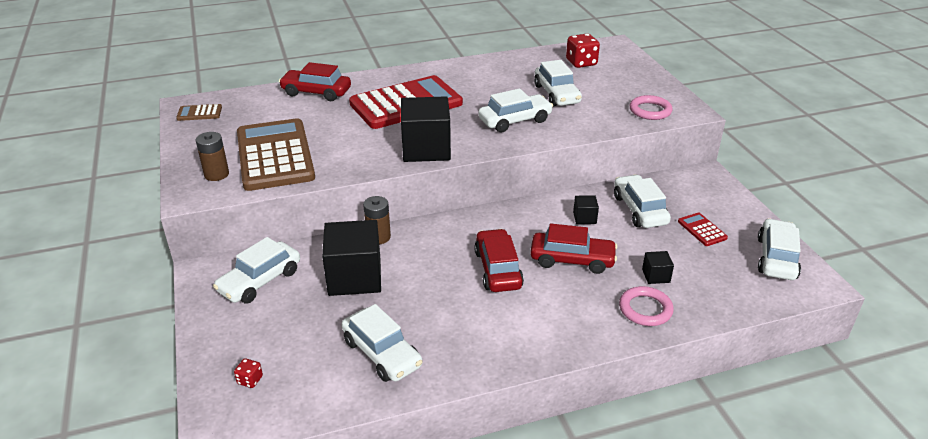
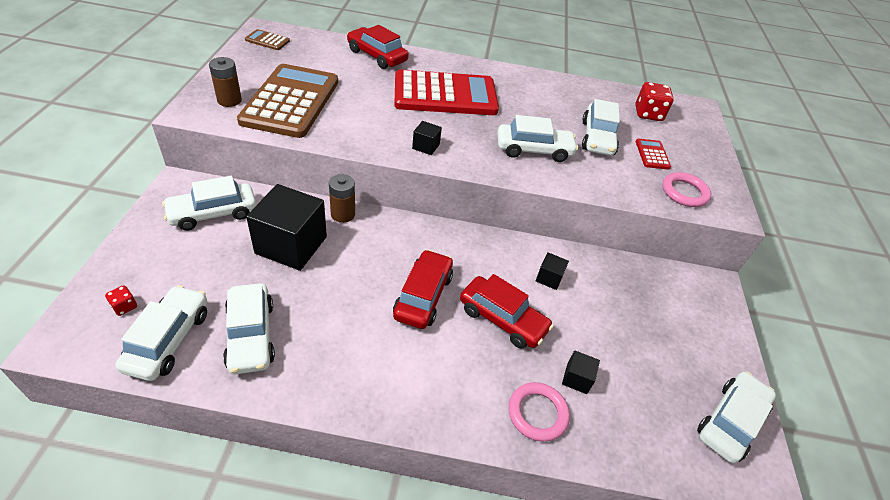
camera: 20 degrees right, 10 degrees up
black cube [401,96,451,162] -> black cube [412,121,442,155], size x0.44
white car [614,175,671,228] -> white car moved to [115,285,207,381]
red calculator [678,212,728,246] -> red calculator moved to [636,139,671,170]

